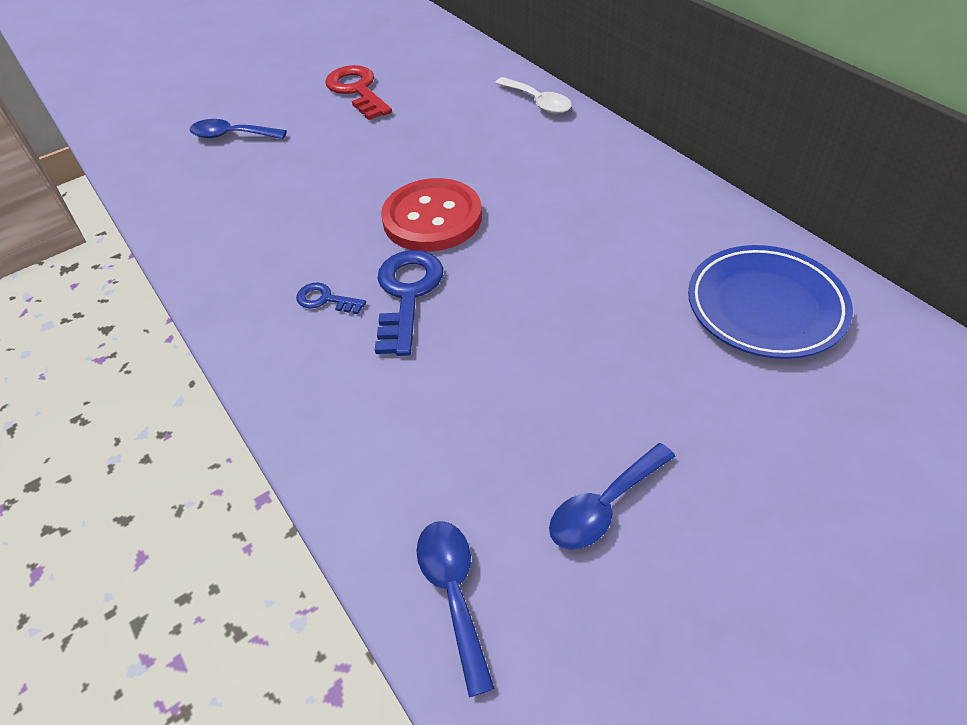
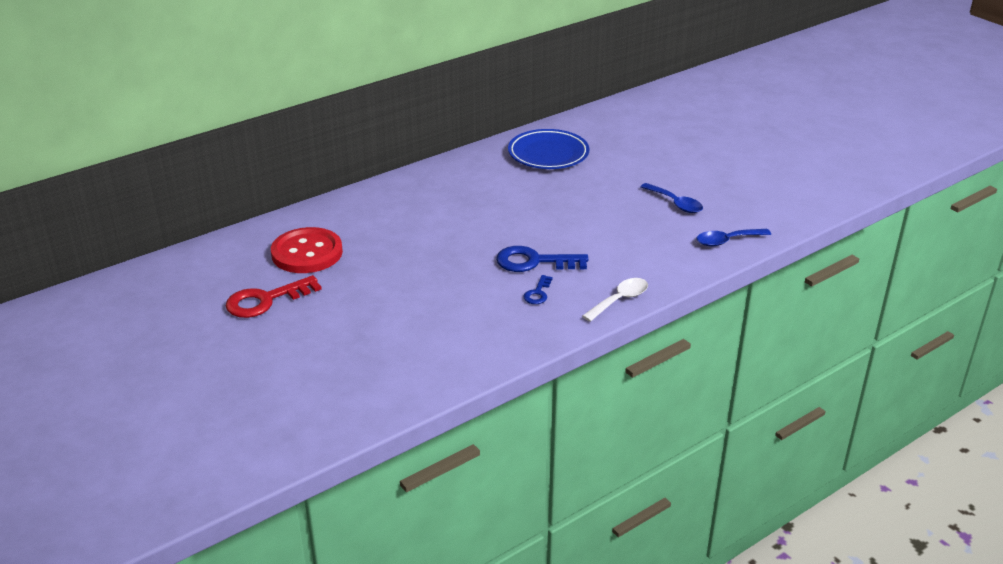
camera: 95 degrees left, 15 degrees down
blue spoon [189,119,287,139] -> none
red button [381,178,482,252] -> red button moved to [271,227,343,273]
white spoon [495,77,572,114] -> white spoon moved to [582,278,648,322]

